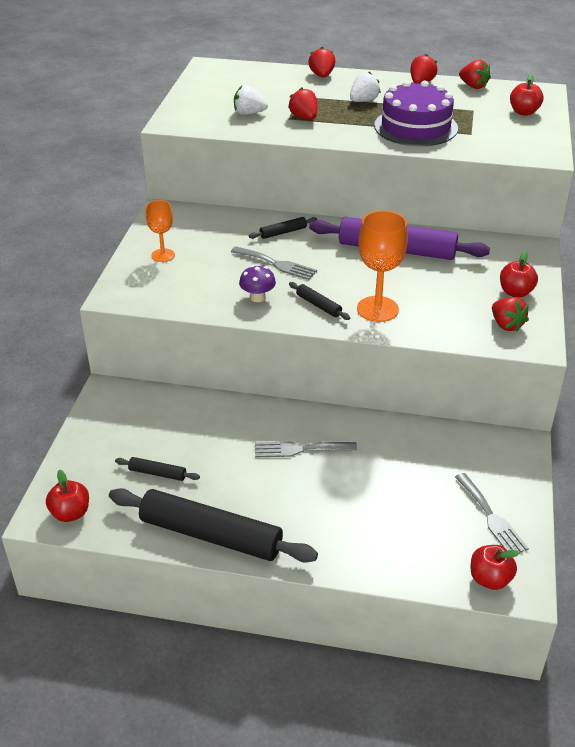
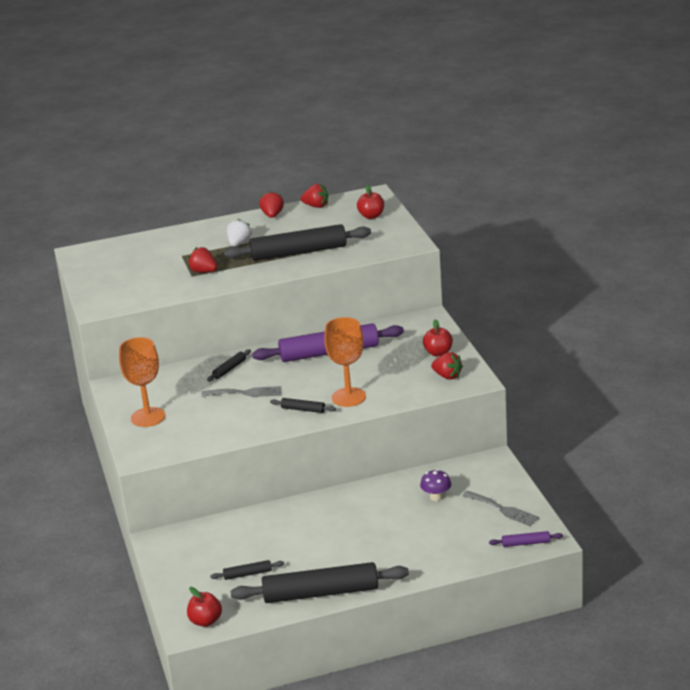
camera: 25 degrees left, 10 degrees down
orange goblet [146,200,175,262] -> orange goblet [119,337,165,427], size x1.66
white strawberry [234,85,268,115] -> none
purple mushroom [239,265,276,302] -> purple mushroom moved to [420,469,451,501]
grey fork [255,441,357,457] -> none
red strawberry [308,47,335,78] -> none
purple cake [374,81,458,146] -> black rolling pin [224,224,371,261]
red apple [470,545,519,590] -> purple rolling pin [489,531,563,547]

